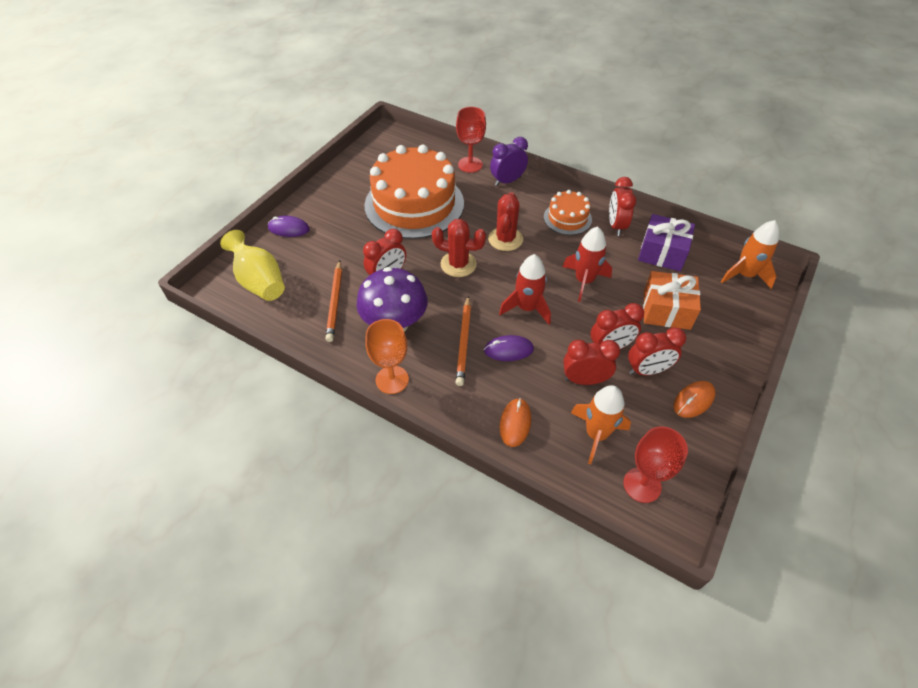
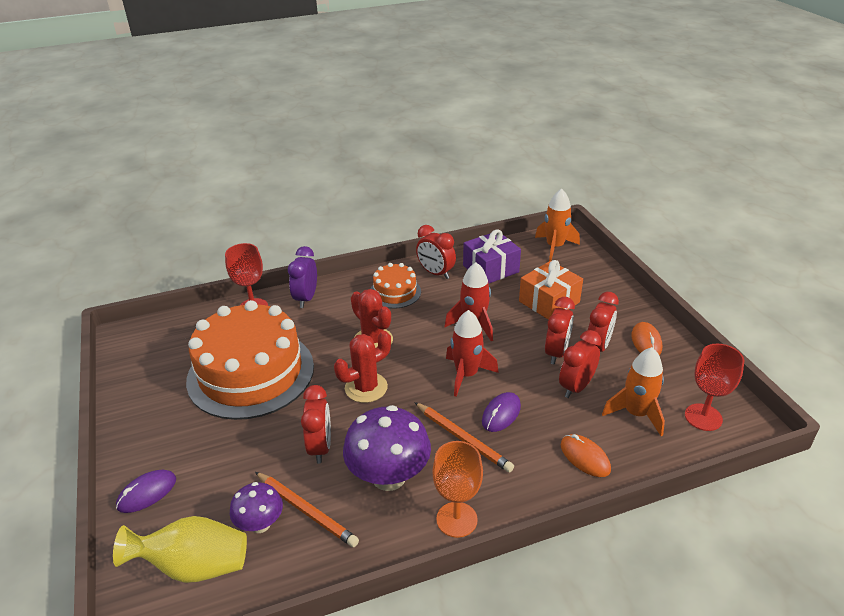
camera: 50 degrees left, 15 degrees down
none -> purple mushroom [230,482,283,533]

